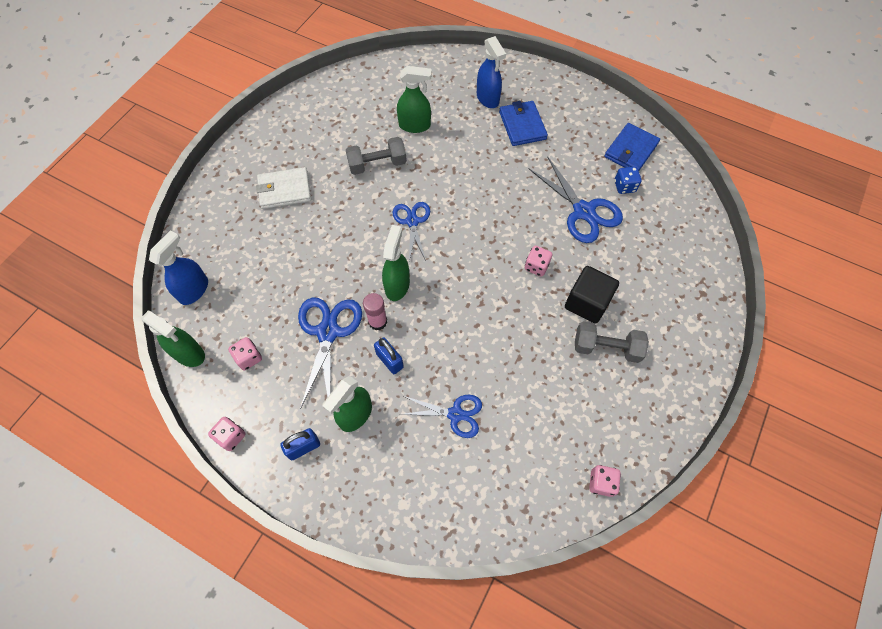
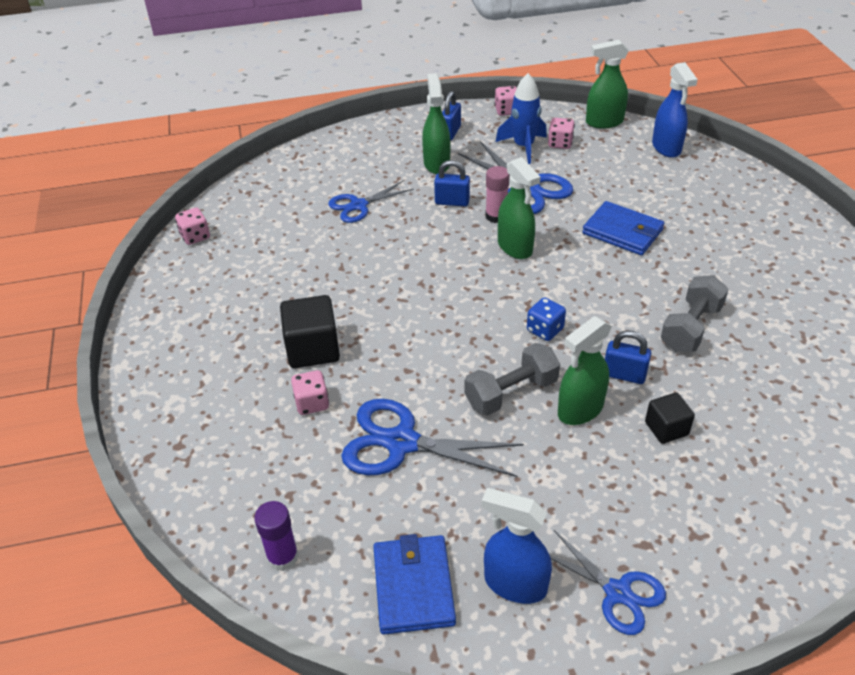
camera: 140 degrees right, 20 degrees down
white wallet [256,167,311,209] -> none
blue scissors [393,202,430,261] -> blue scissors moved to [550,530,666,635]
green spray bottle [397,66,432,133] -> green spray bottle moved to [558,316,612,425]
blue spray bottle [477,36,506,108] -> blue spray bottle moved to [481,488,552,604]
blue wallet [499,101,548,146] -> blue wallet moved to [582,201,664,255]
pink dice [525,246,552,277] -> pink dice moved to [291,370,329,415]
grey dumbbell [575,321,649,363] -> grey dumbbell moved to [464,343,560,415]
blue dice [615,167,642,194] -> blue dice moved to [527,297,566,341]
none -> purple glue stick [254,501,299,571]
none -> blue rocket [496,73,547,164]
none -> blue padlock [605,330,651,384]
none -> black cube [645,392,695,444]

